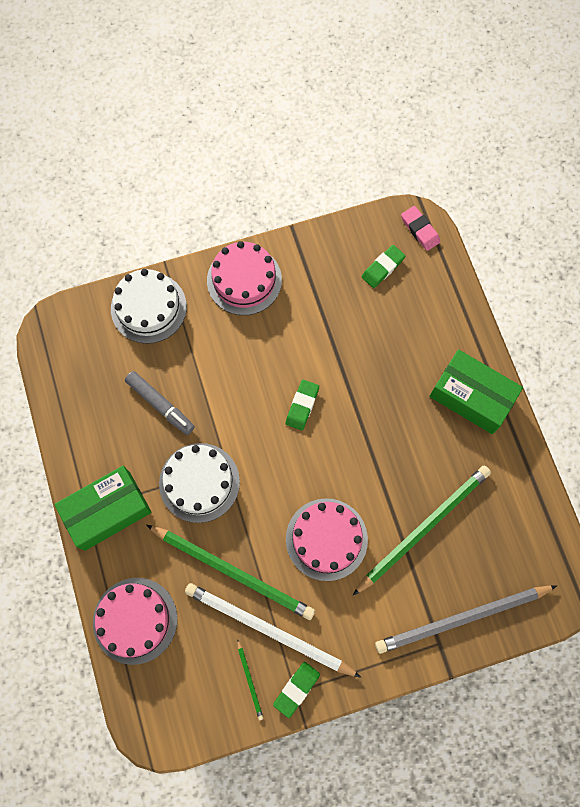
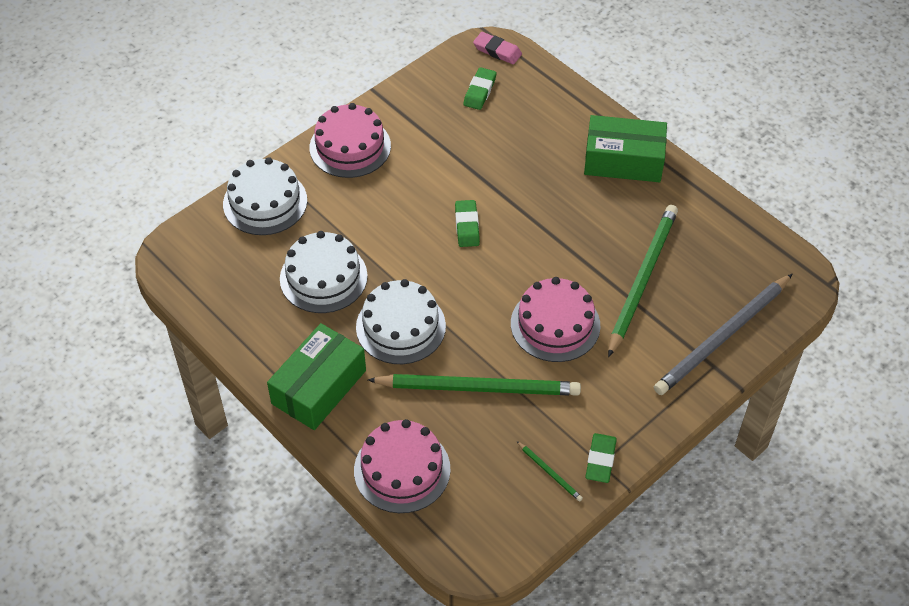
camera: 25 degrees left, 20 degrees down
grey marker [125,371,195,435] -> white cake [280,231,368,313]
white pencil [185,583,361,677] -> none

